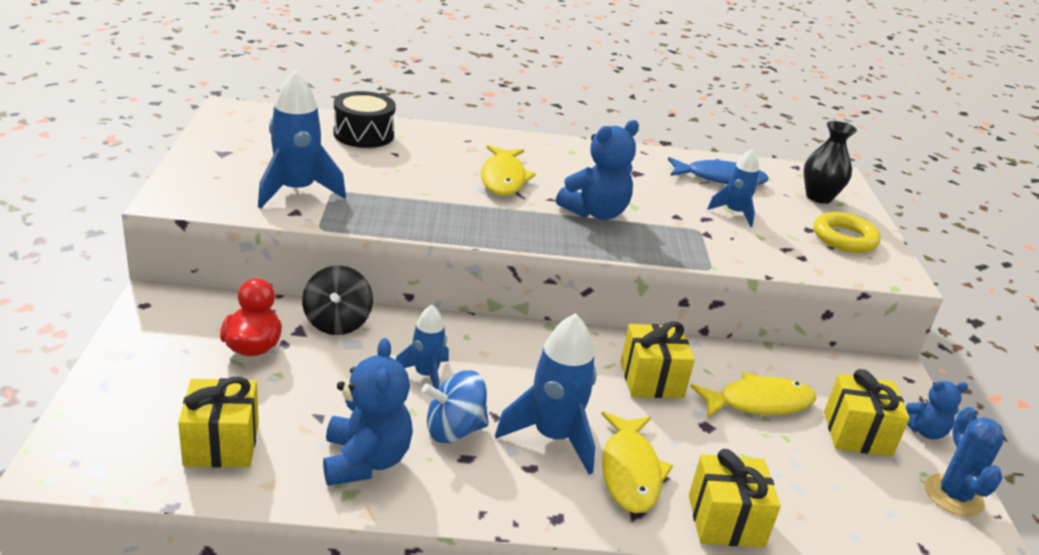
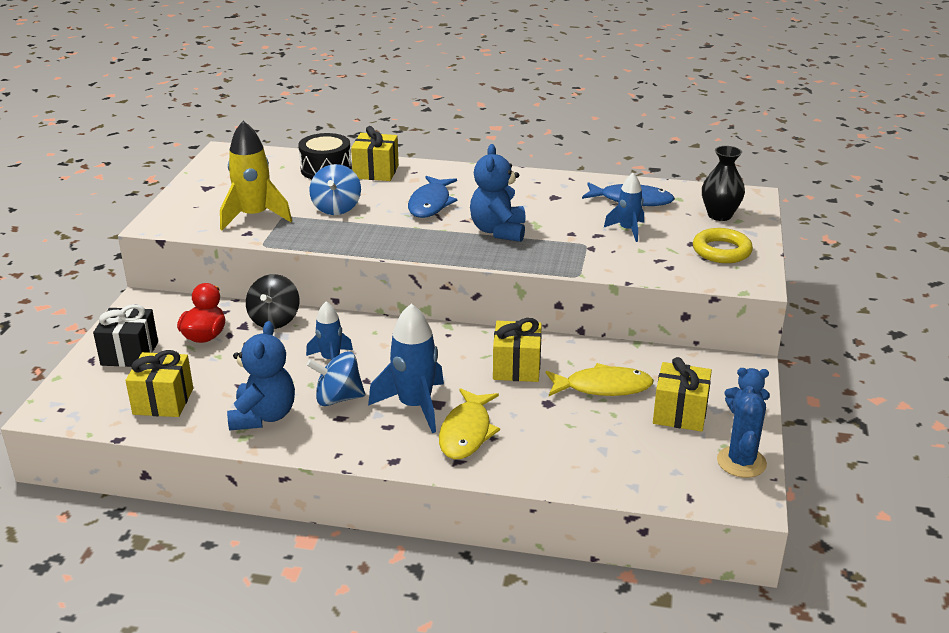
camera: 15 degrees right, 0 degrees up
blue rocket [258,70,346,209] -> yellow rocket [220,121,292,230]
yellow fish [481,145,536,196] -> blue fish [408,176,458,218]
blue teddy bear [556,120,639,220] -> blue teddy bear turned 120 degrees clockwise [470,144,526,242]
yellow gift [689,449,781,547] -> yellow gift moved to [351,126,399,181]
none -> black gift [93,304,158,367]
none -> blue spinning top [309,164,361,215]

